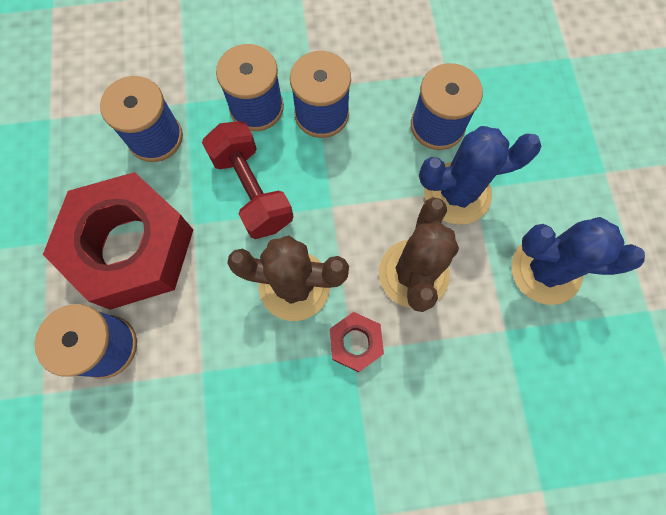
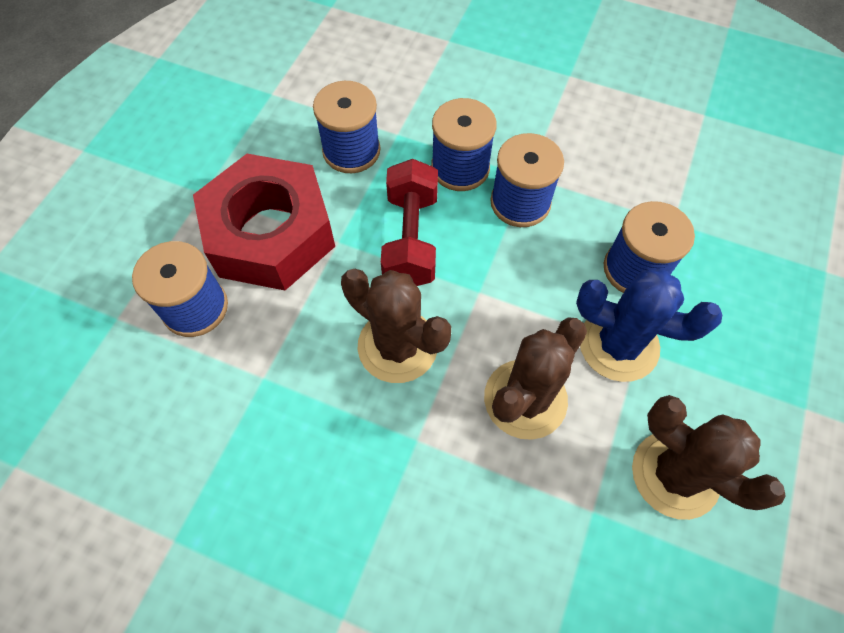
camera: 30 degrees right, 10 degrees down
red nut [330,312,384,372] -> none
blue cactus [511,217,645,305] -> brown cactus [632,395,786,520]

